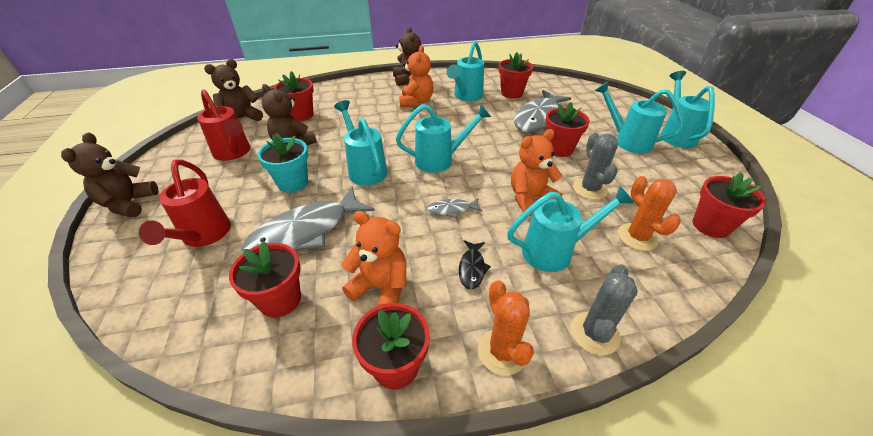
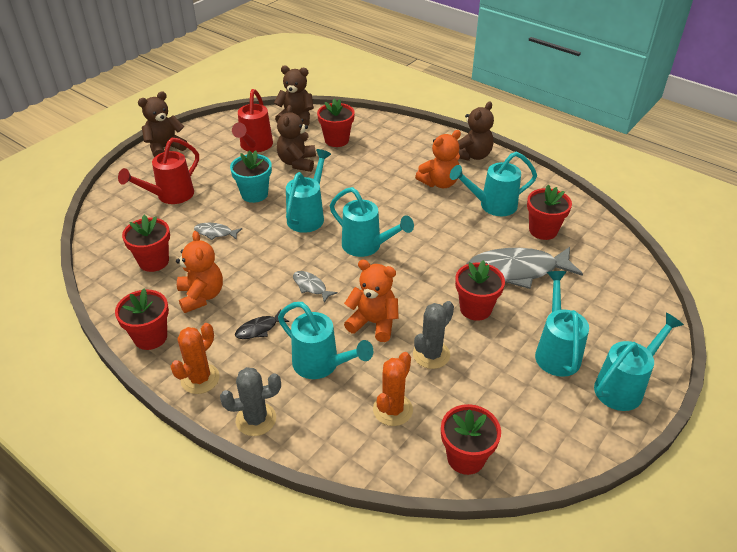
camera: 50 degrees right, 0 degrees up
grey fish [242,187,375,253] -> grey fish [194,223,242,240], size x0.45

